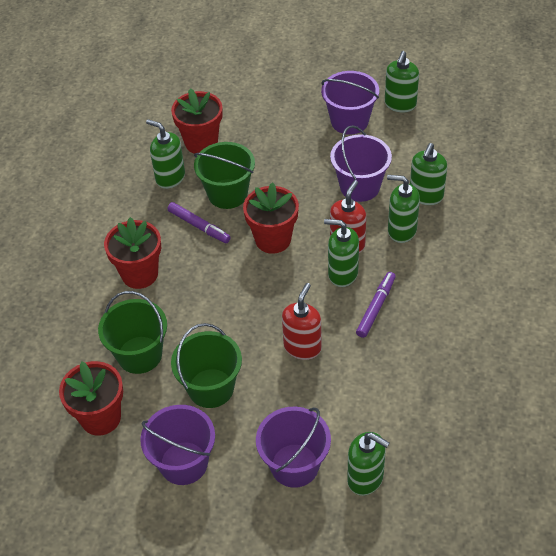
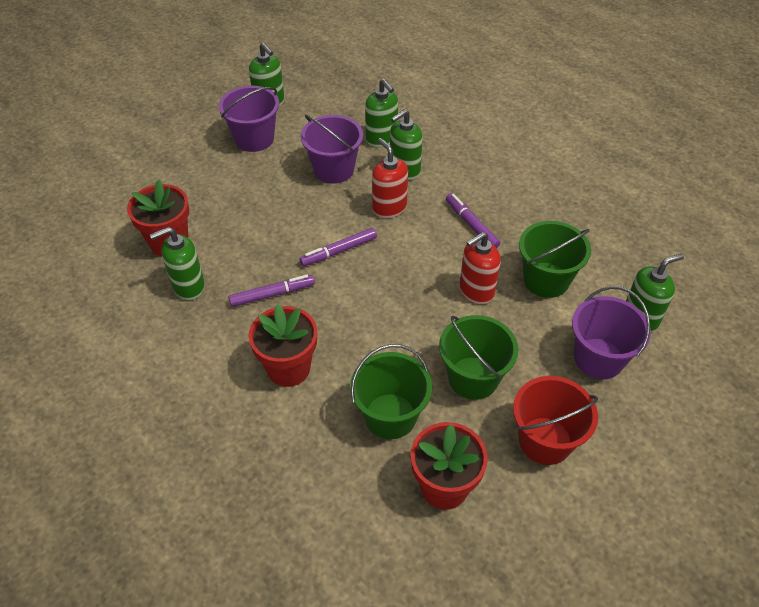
camera: 60 degrees left, 0 degrees up
purple bucket [140,405,215,485] -> red bucket [513,376,598,465]
green bucket [194,142,255,209] -> green bucket moved to [519,221,591,298]
red flower pot [243,182,299,254] -> purple marker [299,228,377,266]
red soap dispenser [282,283,322,360] -> red soap dispenser turned 90 degrees counterclockwise [460,232,501,304]
green soap dispenser [324,219,359,287] -> none

